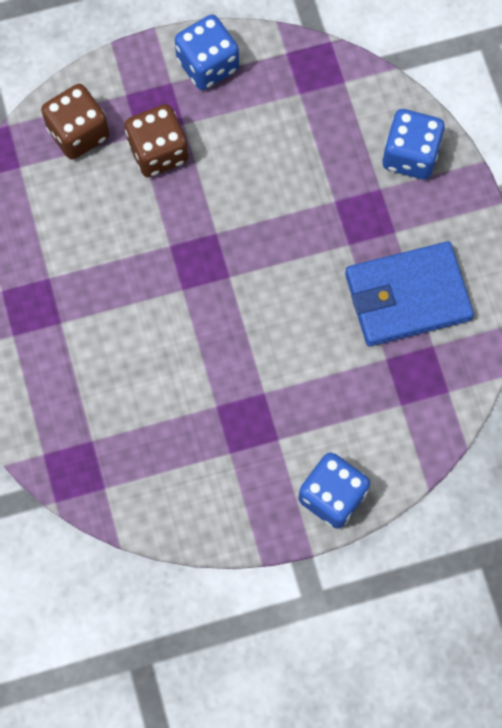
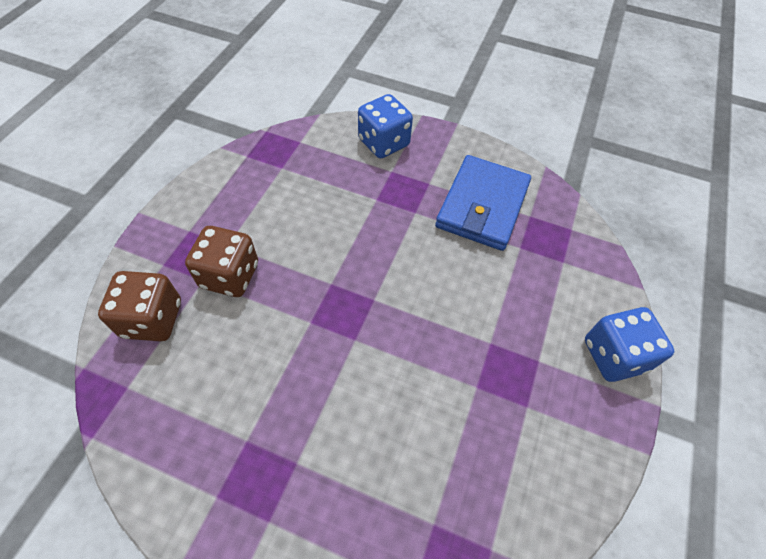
camera: 55 degrees left, 15 degrees down
blue dice [175,15,239,90] -> none

